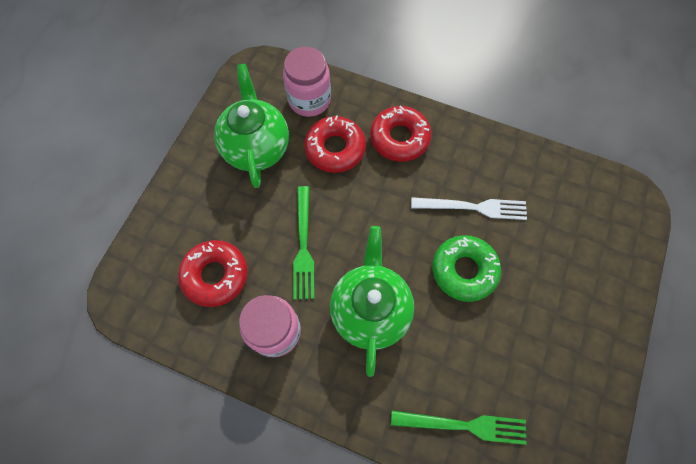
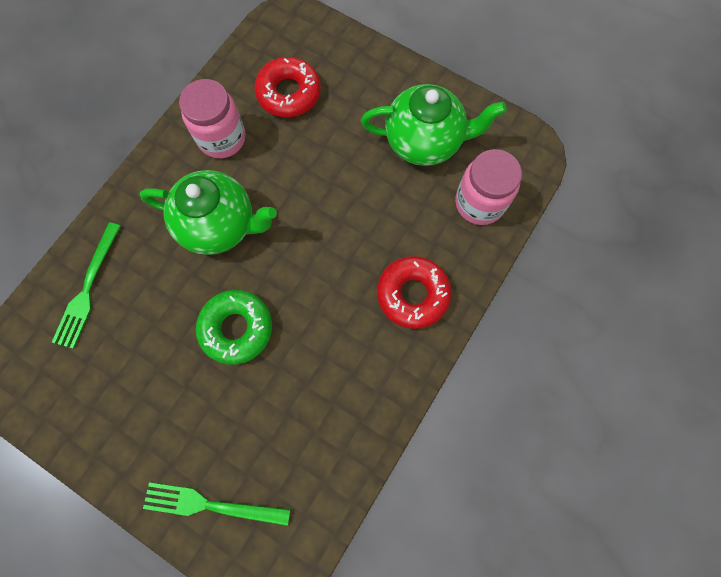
camera: 100 degrees right, 5 degrees up
green fork [293,186,314,300] -> green fork moved to [143,482,291,526]
red donut [304,115,366,173] -> none
white fork [411,197,527,220] -> none

